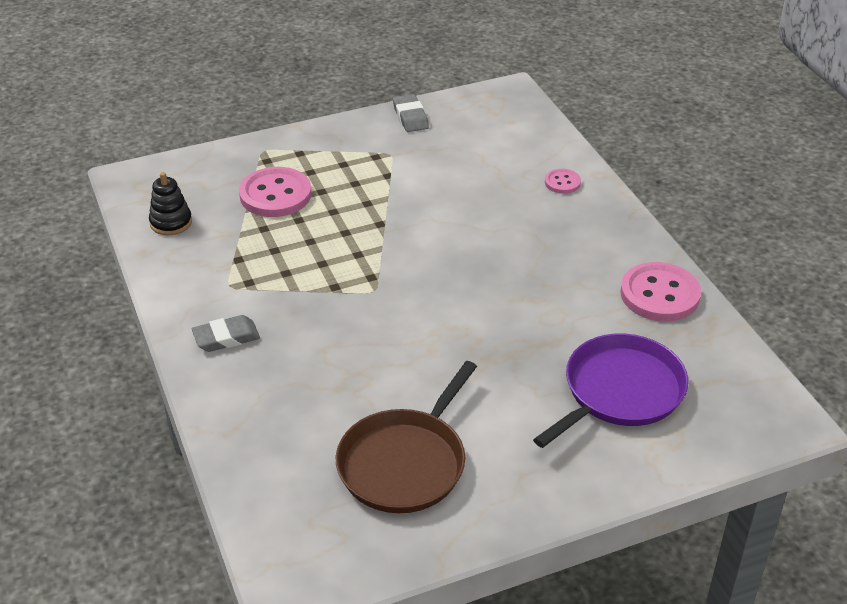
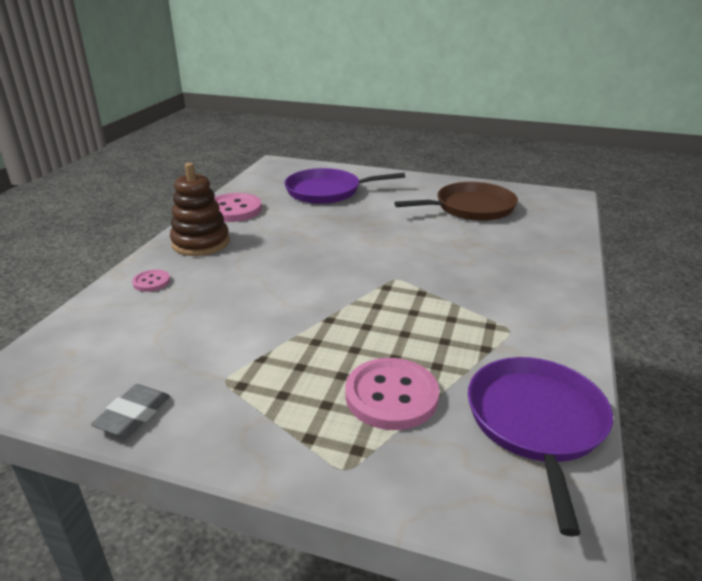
camera: 140 degrees left, 10 degrees down
black stacking toy [149,172,192,235] -> purple pan [468,357,613,536]
grey eraser [192,315,260,352] -> none
none -> brown stacking toy [170,163,230,256]

